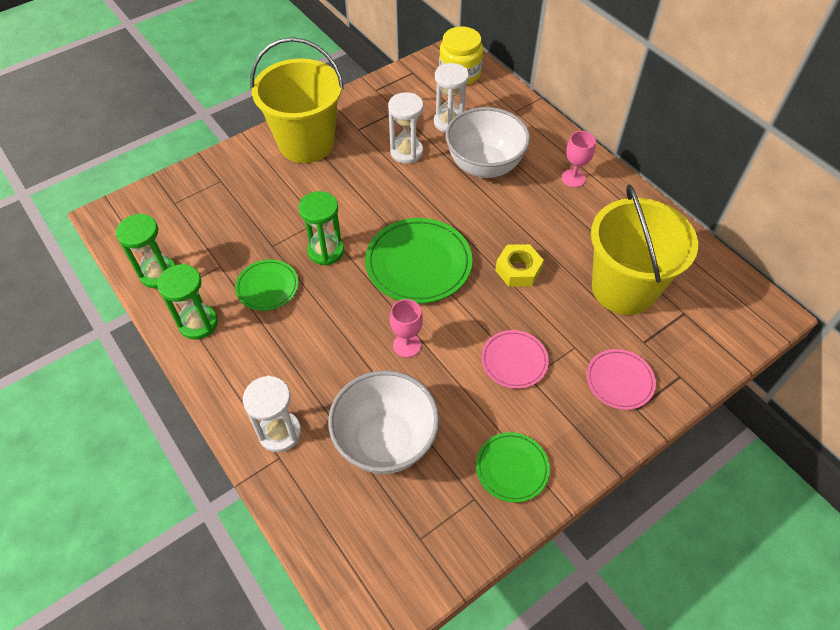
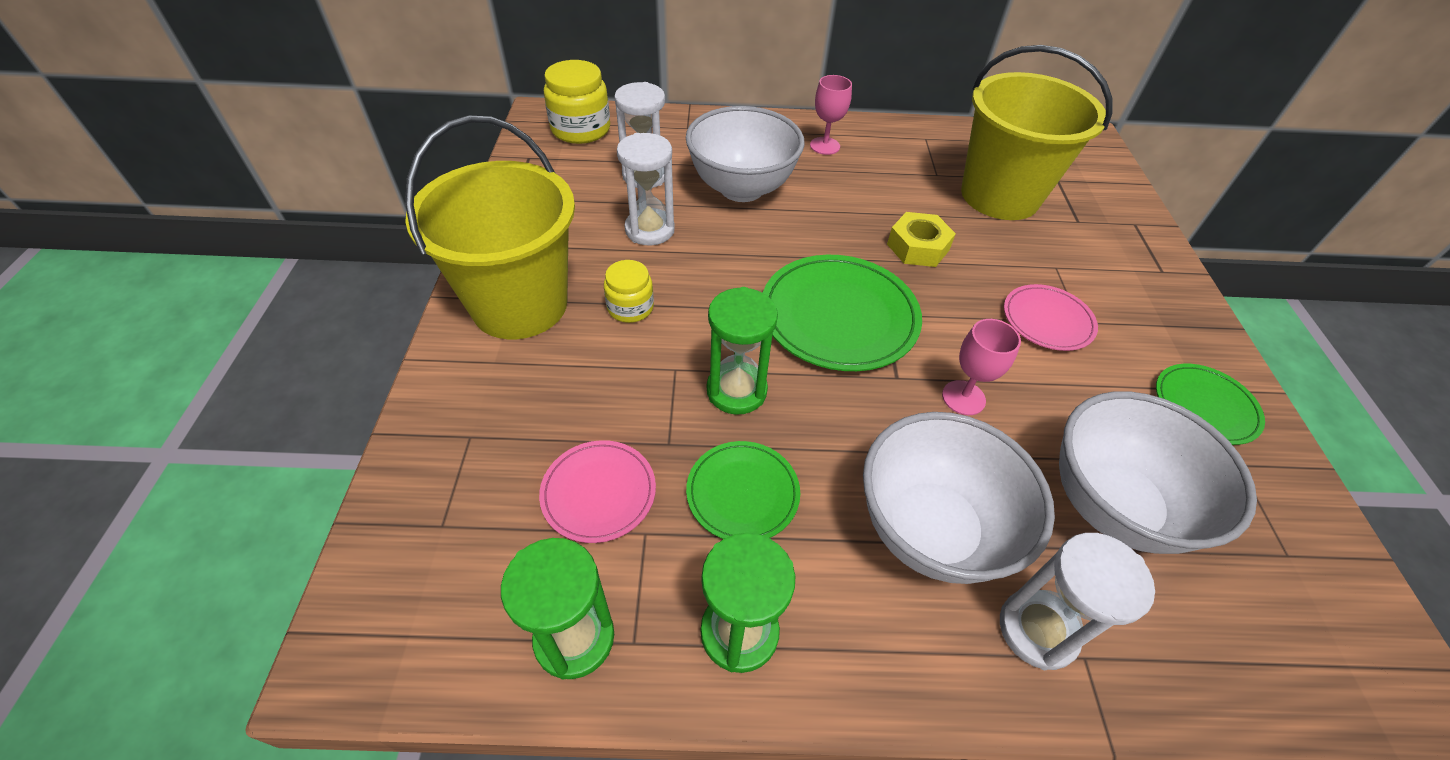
camera: 55 degrees left, 5 degrees down
pink plate [586,349,656,410] -> pink plate moved to [539,440,656,543]
none -> yellow jar [604,260,654,323]
none -> white bowl [863,412,1055,584]

